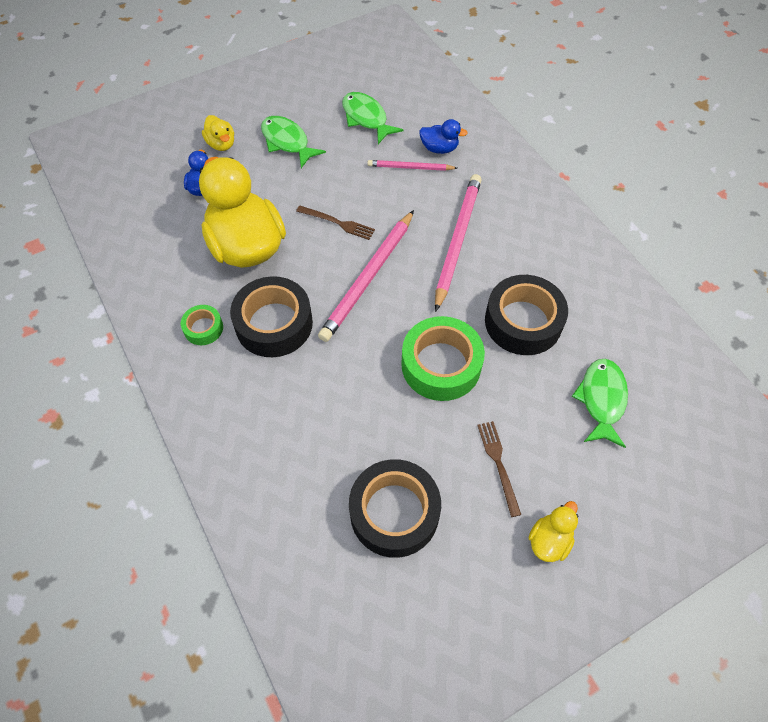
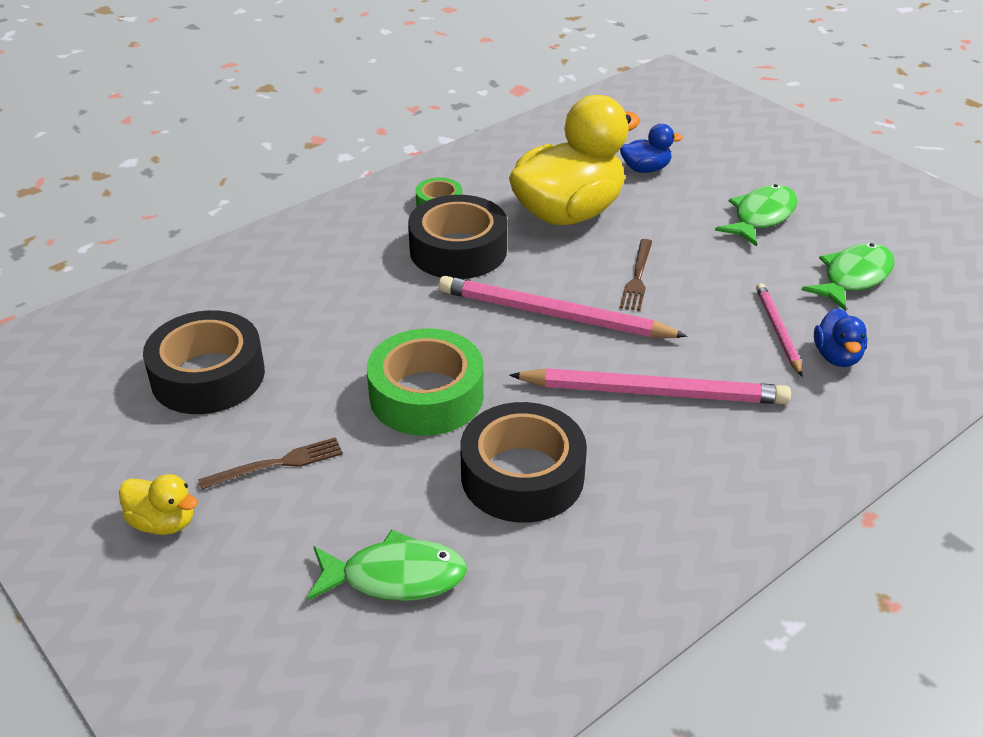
camera: 80 degrees right, 20 degrees down
yellow duck [202,115,234,151] -> none

